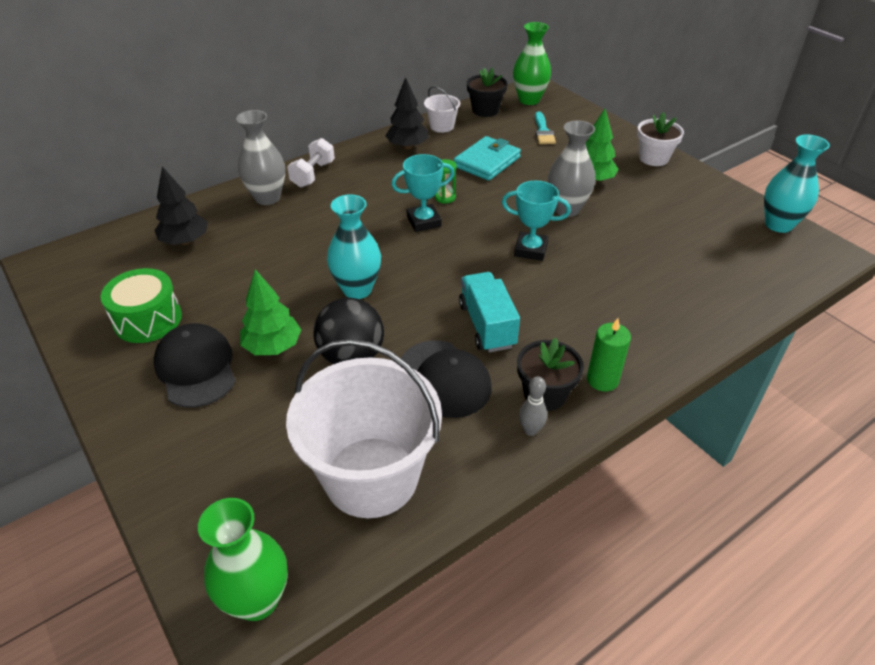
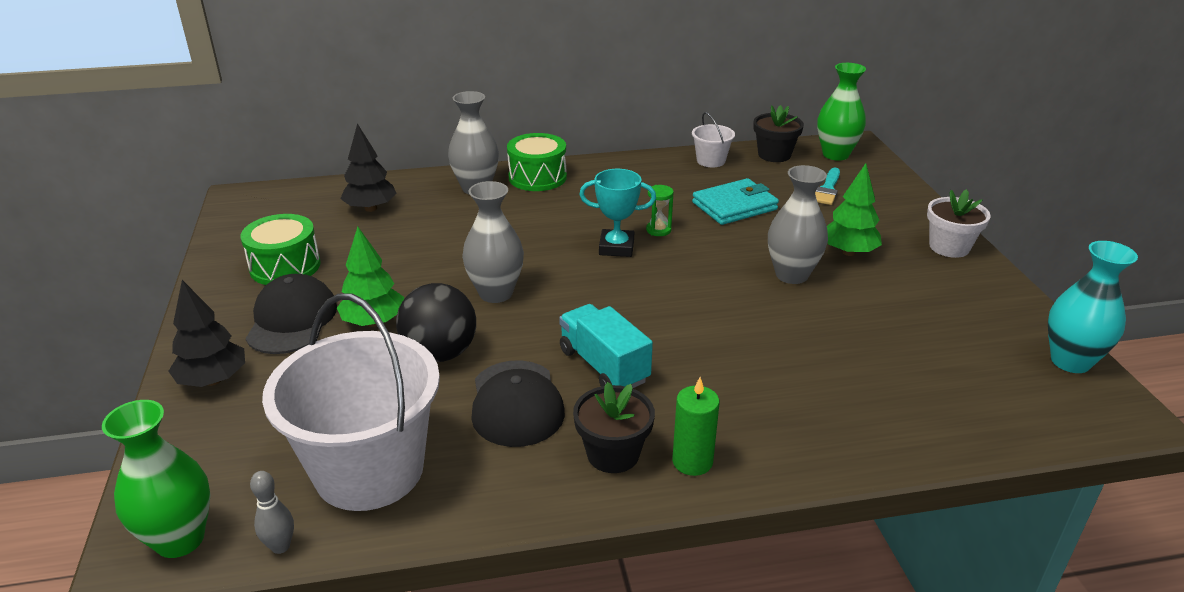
camera: 25 degrees right, 10 degrees down
white dumbbell [287,138,335,187] -> green drum [507,133,567,191]
turquoise vase [327,194,381,299] -> grey vase [462,181,524,303]
black tree [385,77,429,150] -> black tree moved to [168,280,245,387]
turquoise truck [459,272,520,352] -> turquoise truck turned 45 degrees counterclockwise [559,304,653,388]
turquoise trophy [502,181,571,261] -> none
grey bowling pin [519,376,547,436] -> grey bowling pin moved to [250,471,294,554]

